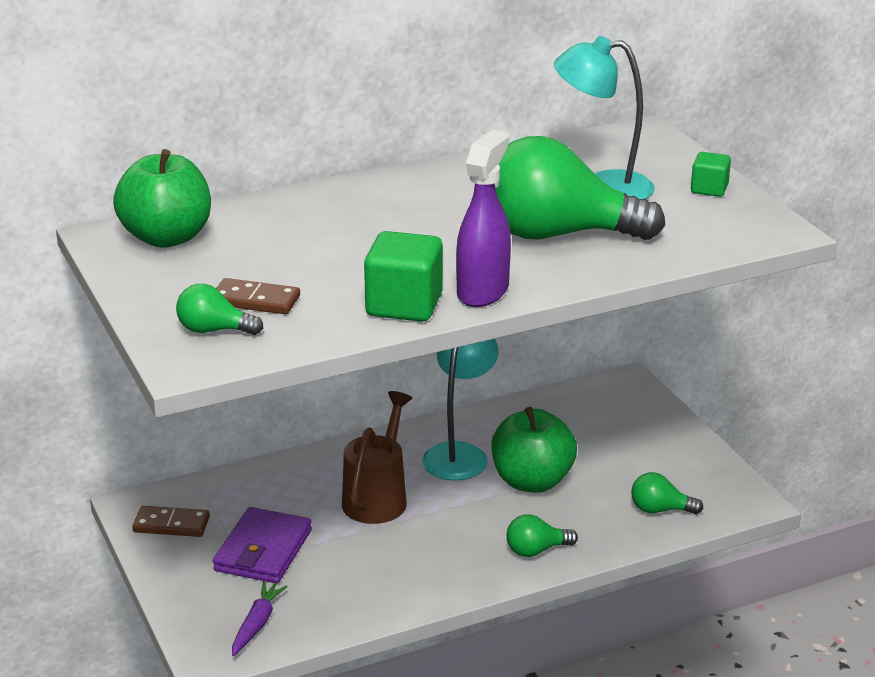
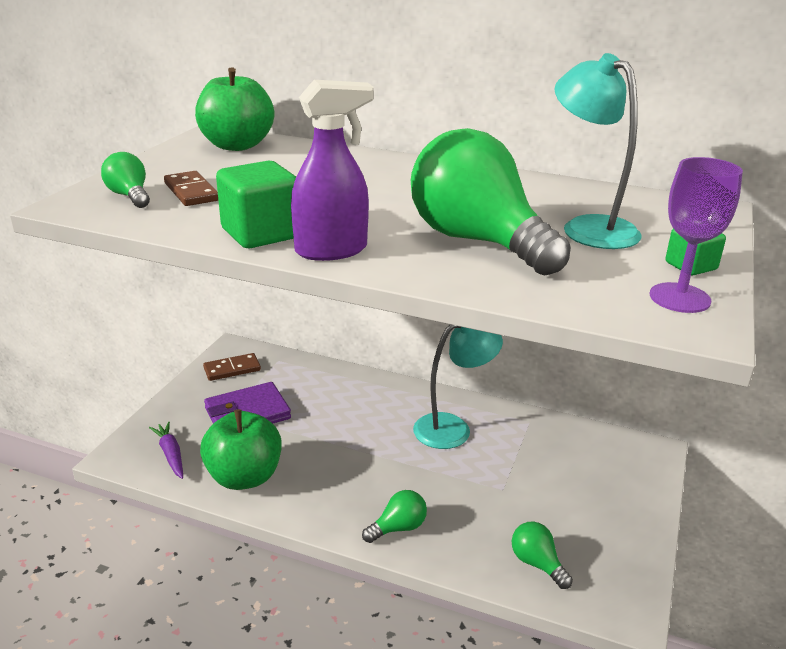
camera: 45 degrees right, 0 degrees up
brown domino [132,506,210,537] -> brown domino turned 75 degrees counterclockwise [203,353,261,381]
purple carrot [232,581,288,656] -> purple carrot turned 90 degrees counterclockwise [149,422,183,479]
brown watering can [342,391,412,524] -> none
green apple [492,407,577,493] -> green apple moved to [200,409,282,490]
green light bulb [507,514,578,557] -> green light bulb turned 120 degrees clockwise [362,490,427,543]
none -> purple goblet [650,157,743,313]

